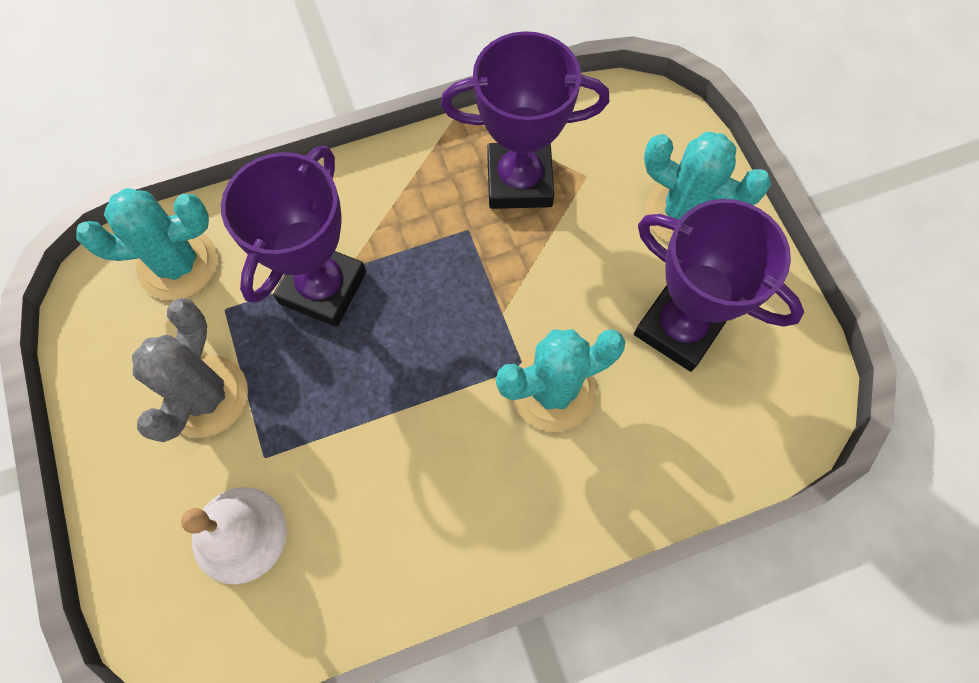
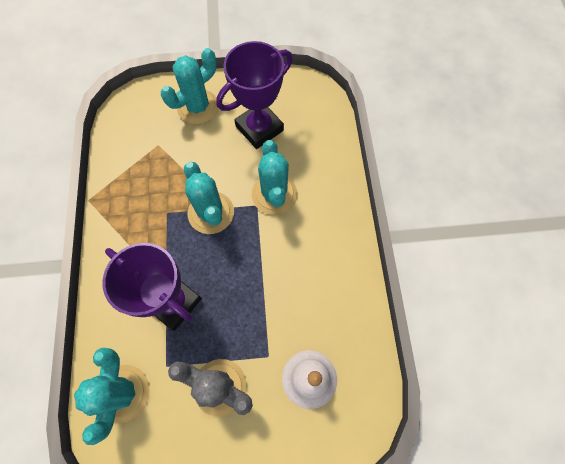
camera: 75 degrees left, 0 degrees up
purple trophy [441,31,609,209] -> none
none -> turquoise cactus [184,162,234,234]

